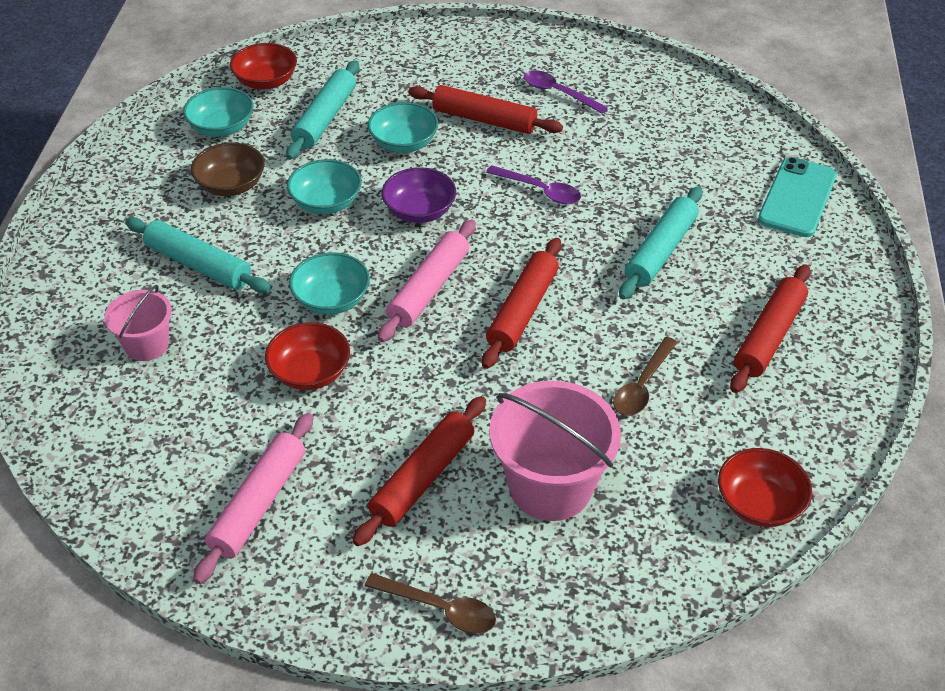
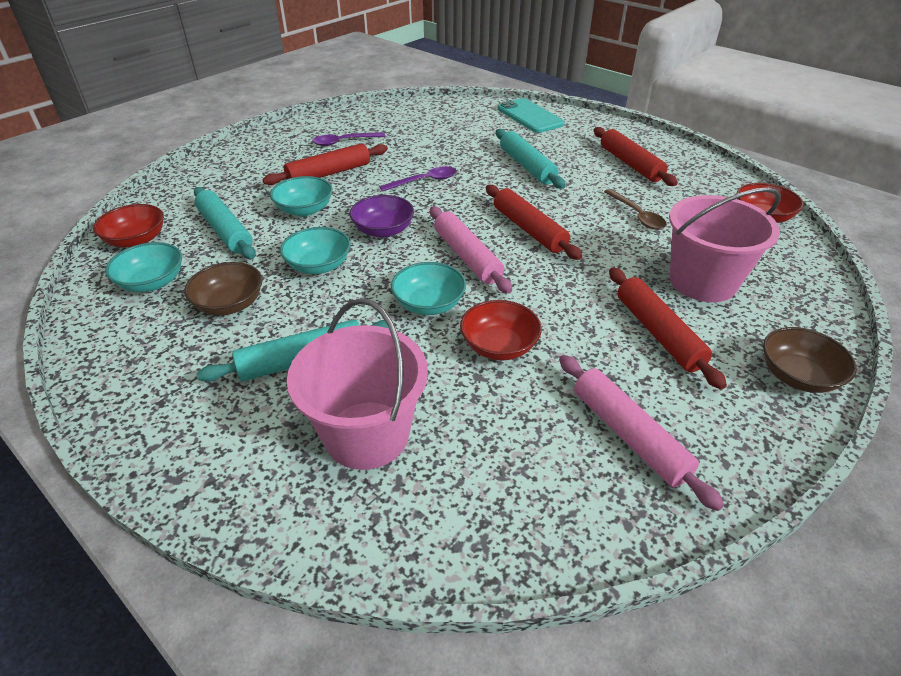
camera: 55 degrees left, 5 degrees down
pink bucket [104,285,172,361] -> pink bucket [287,298,428,470], size x1.76
brown spoon [365,573,496,634] -> brown bowl [763,327,857,393]

